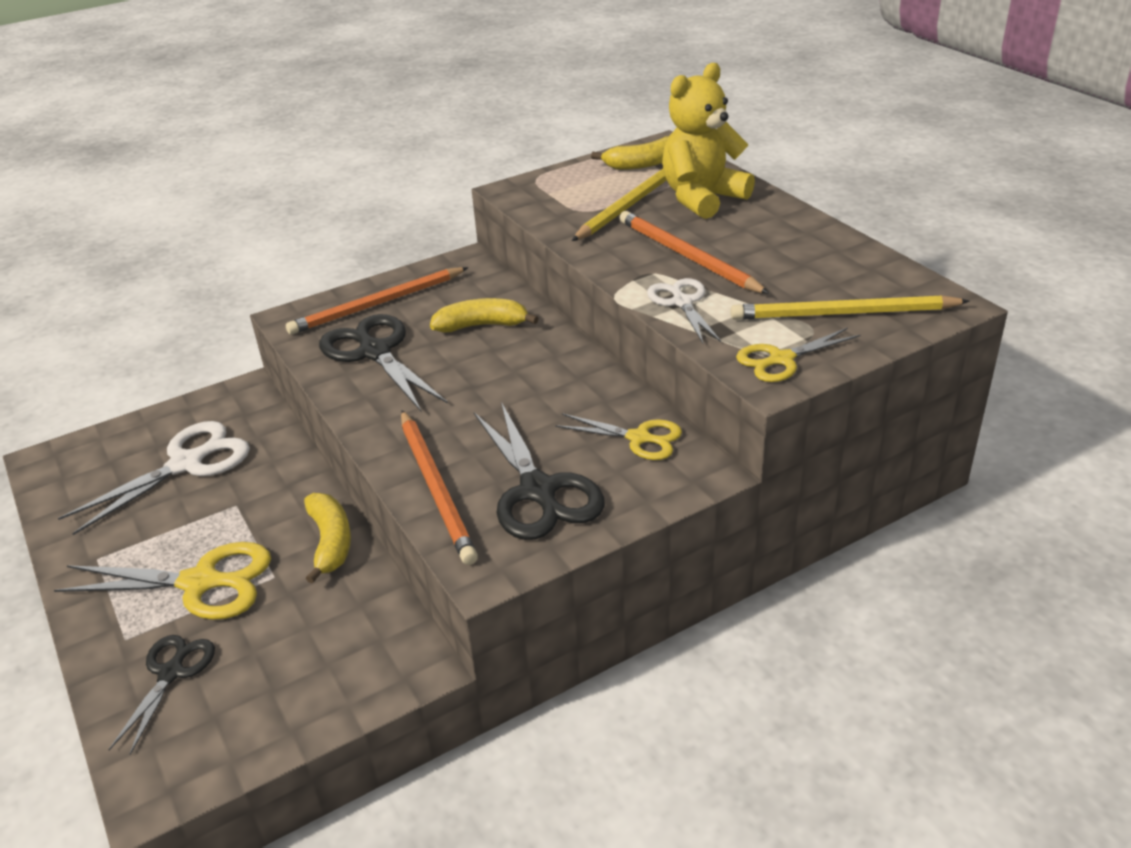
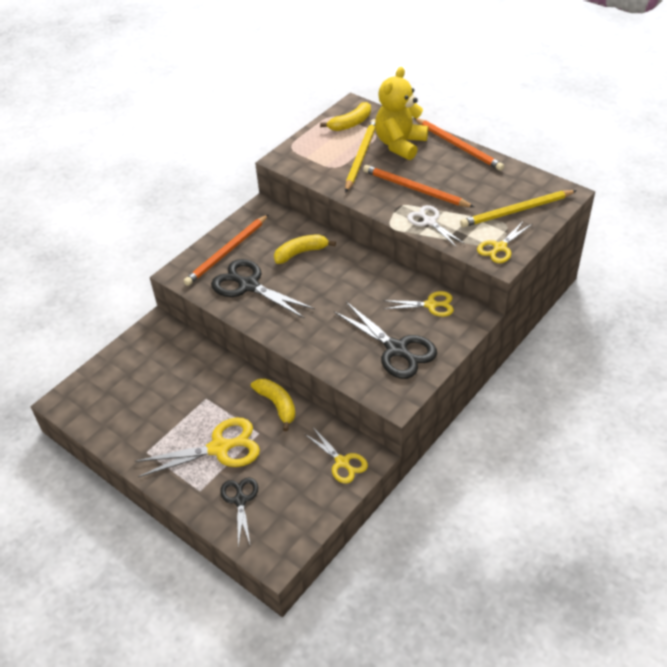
camera: 20 degrees left, 10 degrees up
white scissors [58,421,250,535] -> none
orange pencil [401,410,478,565] -> orange pencil moved to [414,118,504,171]
none -> yellow scissors [305,428,368,484]

